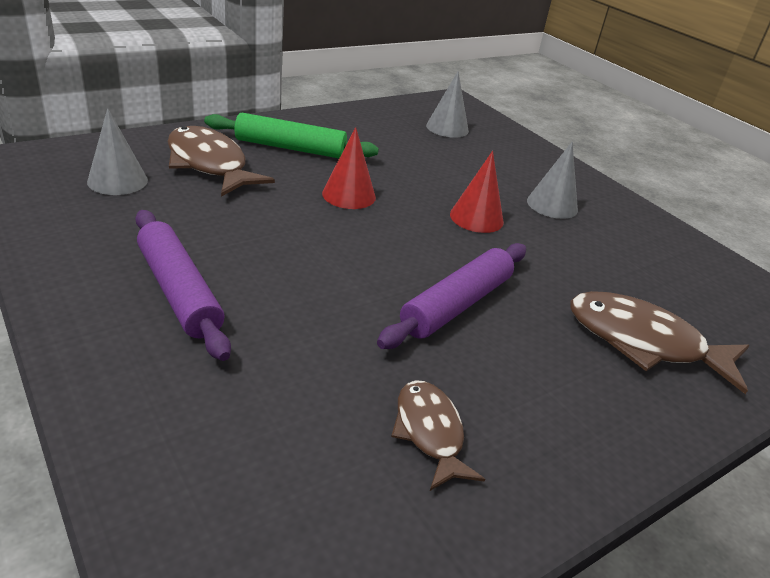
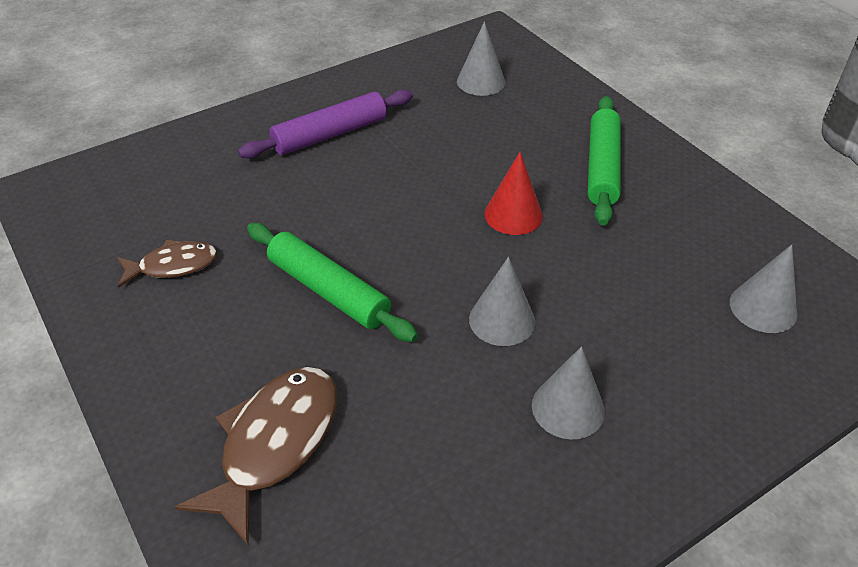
camera: 95 degrees right, 10 degrees up
brown fish [168,126,275,197] -> none
purple rolling pin [377,243,526,349] -> green rolling pin [247,223,418,342]
red cone [450,151,504,233] -> grey cone [469,257,535,346]

